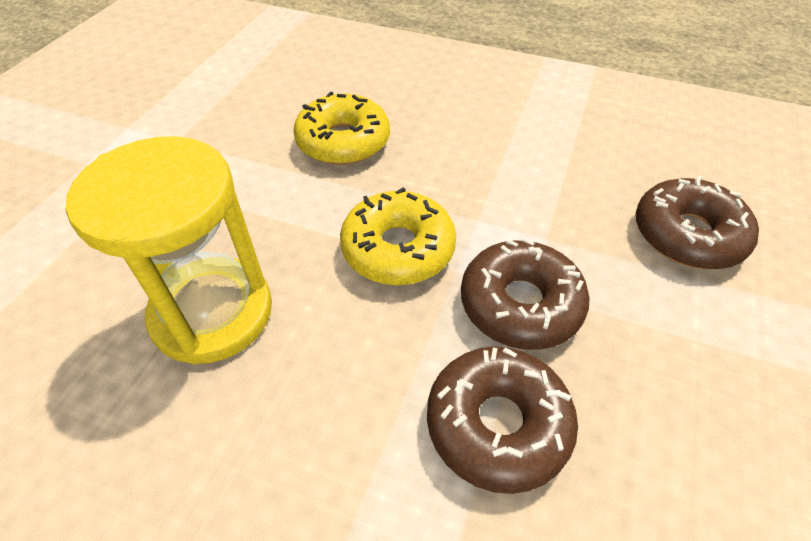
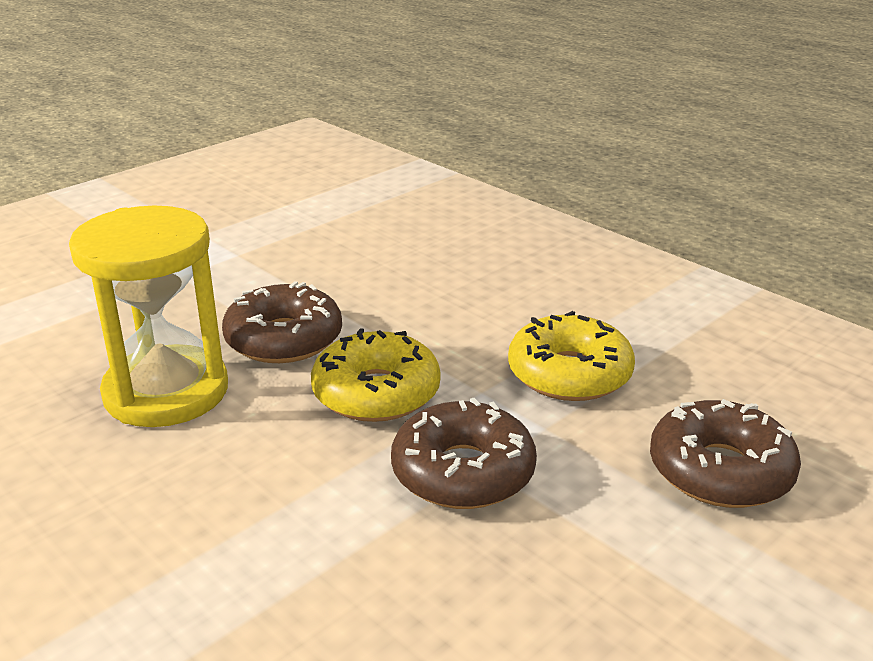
camera: 25 degrees right, 20 degrees down
yellow donut [294,91,390,165] -> yellow donut moved to [508,311,635,401]
brown donut [427,346,578,494] -> brown donut moved to [222,281,342,363]

